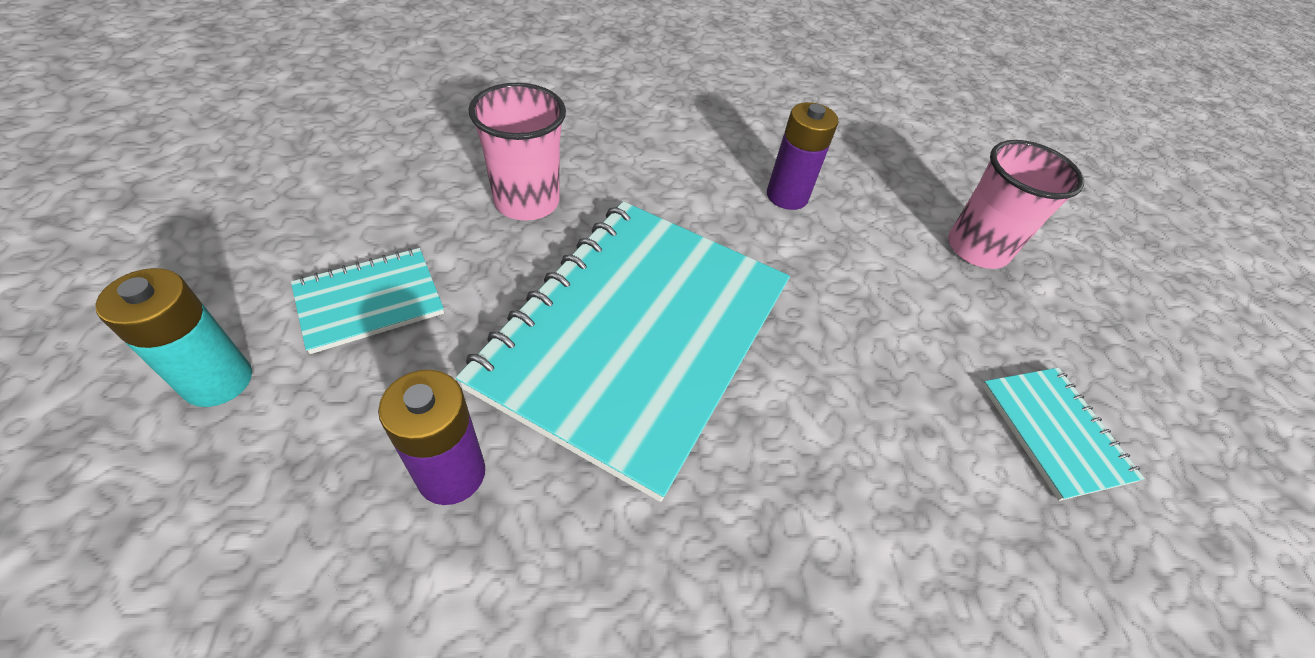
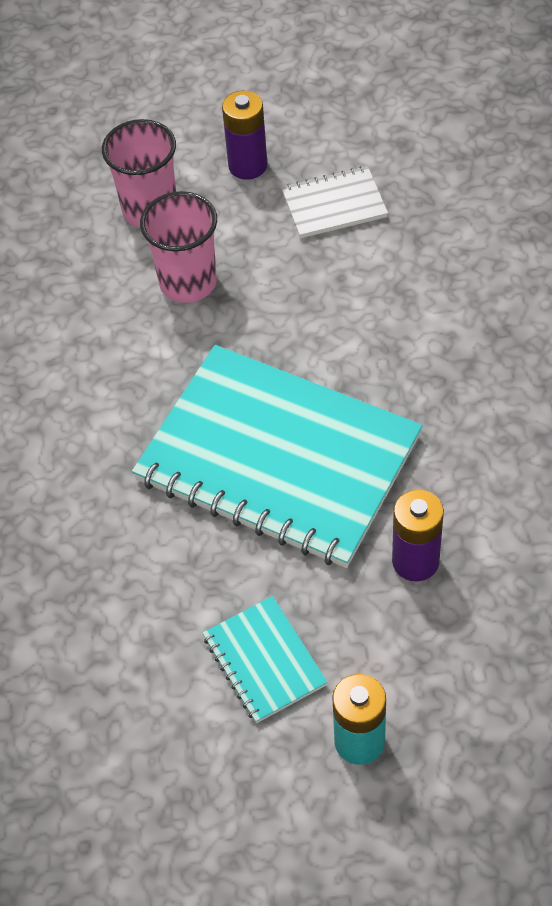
camera: 80 degrees left, 5 degrees up
pink cup [468,83,566,221] -> pink cup moved to [140,191,217,303]
purple battery [767,102,839,210] -> purple battery moved to [222,91,267,180]
turquoise notebook [982,368,1145,501] -> white notebook [281,166,388,238]

